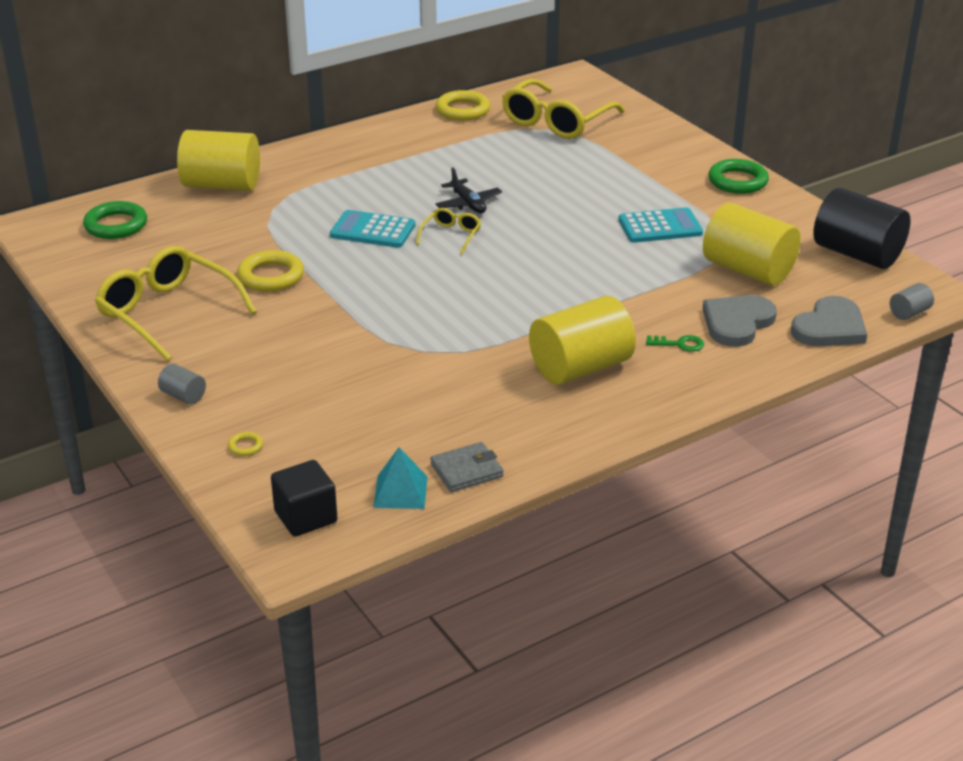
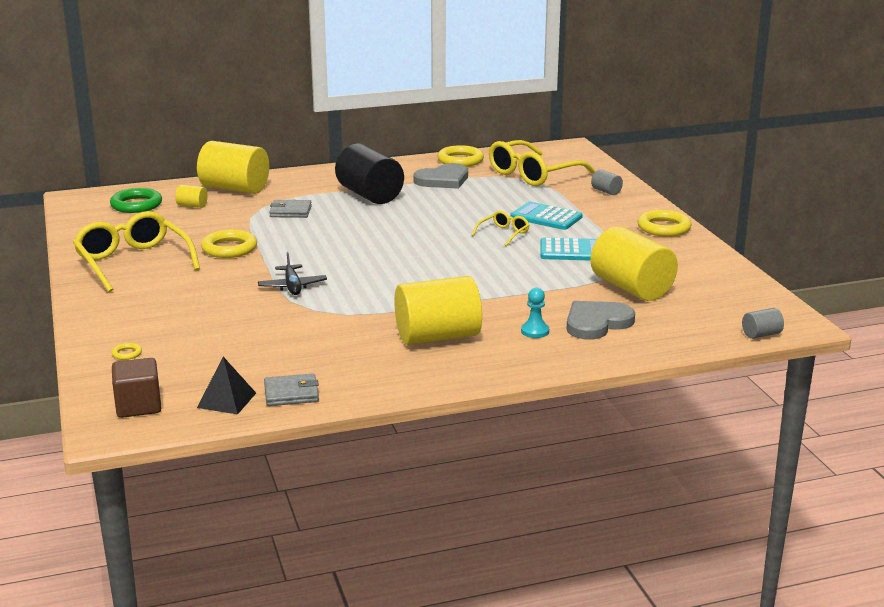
camera: 15 degrees right, 10 degrees down
grey cylinder [158,364,206,404] -> grey cylinder moved to [591,169,623,195]
black cube [271,460,337,537] -> brown cube [112,358,161,418]
turquoise calculator [330,210,415,248] -> turquoise calculator moved to [510,202,583,230]
turquoise pyramid [373,447,428,509] -> black pyramid [197,357,256,414]
yellow glasses [416,208,481,254] -> yellow glasses moved to [472,211,529,246]
black plane [435,167,502,213] -> black plane moved to [258,252,327,295]
green key [646,335,704,352] -> turquoise pawn [521,288,549,338]
green ring [708,159,769,194] -> yellow ring [637,210,692,237]
grey heart [791,296,867,346] -> grey heart moved to [414,163,468,189]
black cylinder [813,188,911,269] -> black cylinder moved to [335,143,404,204]
none -> yellow cylinder [175,185,208,208]
none -> grey wallet [269,200,312,218]

